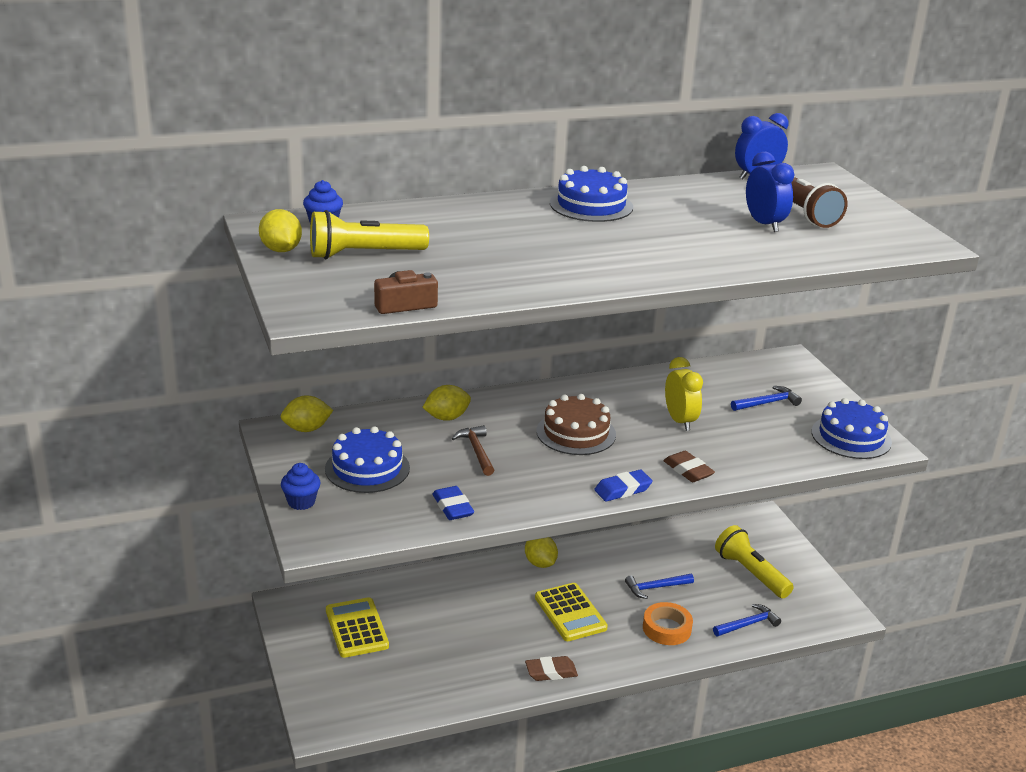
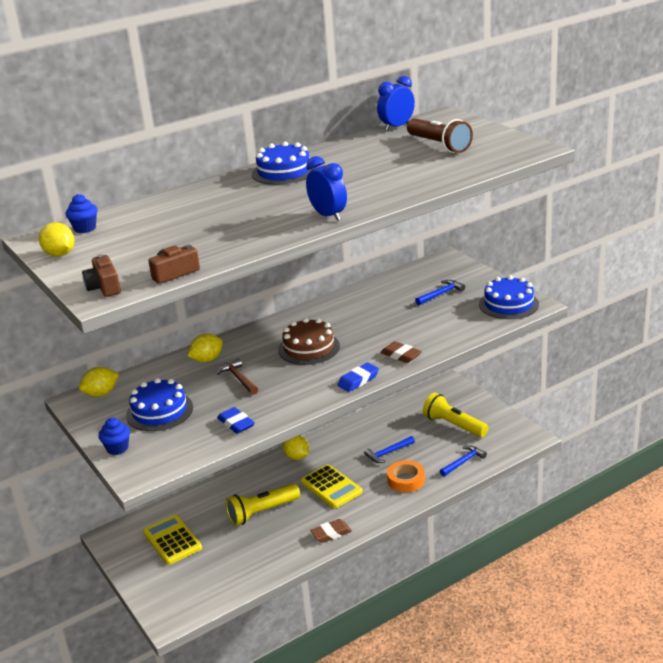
camera: 10 degrees left, 0 degrees up
yellow flashlight [310,210,429,259] -> yellow flashlight moved to [226,484,300,526]
yellow clock [665,357,703,431] -> none
blue clock [746,152,795,232] -> blue clock moved to [306,156,347,221]
none -> brown camera [82,254,121,297]

